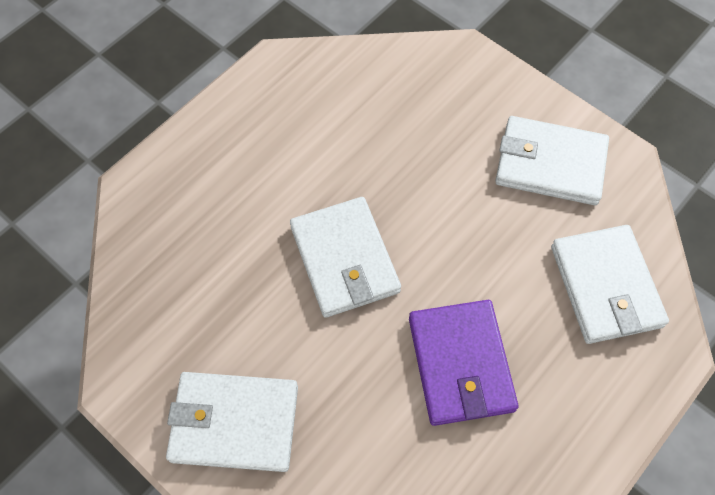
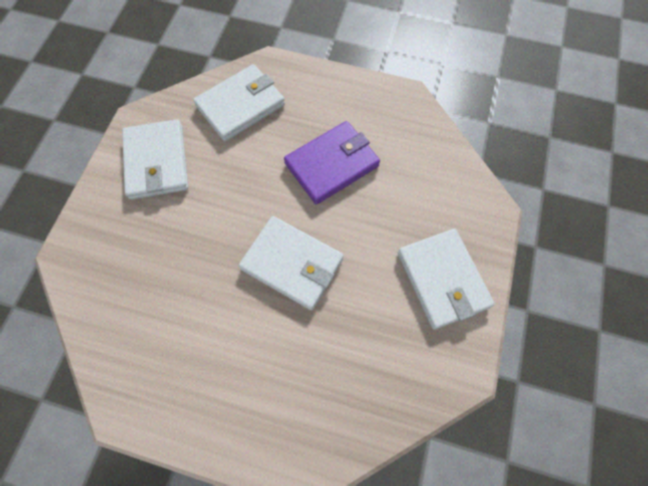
camera: 115 degrees left, 5 degrees up
white wallet [290,197,401,318] -> white wallet turned 75 degrees clockwise [239,216,344,310]

